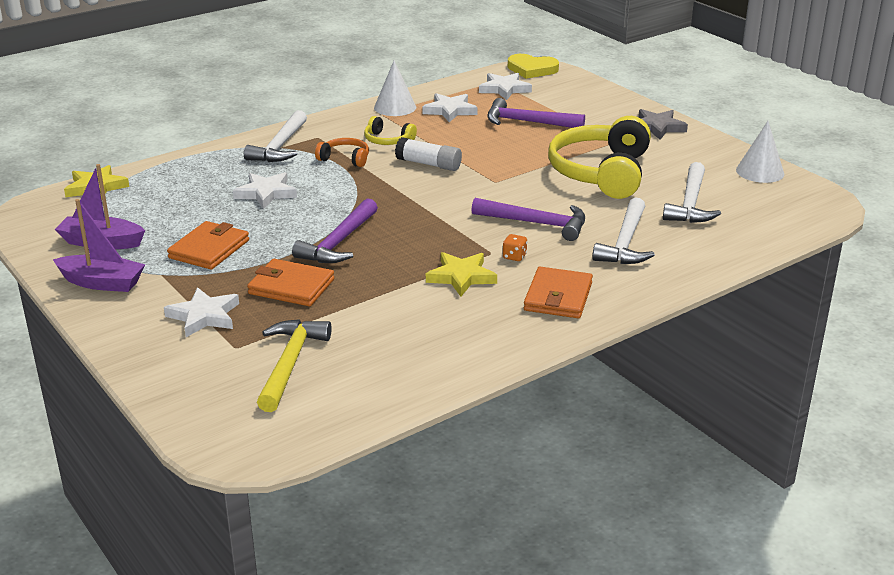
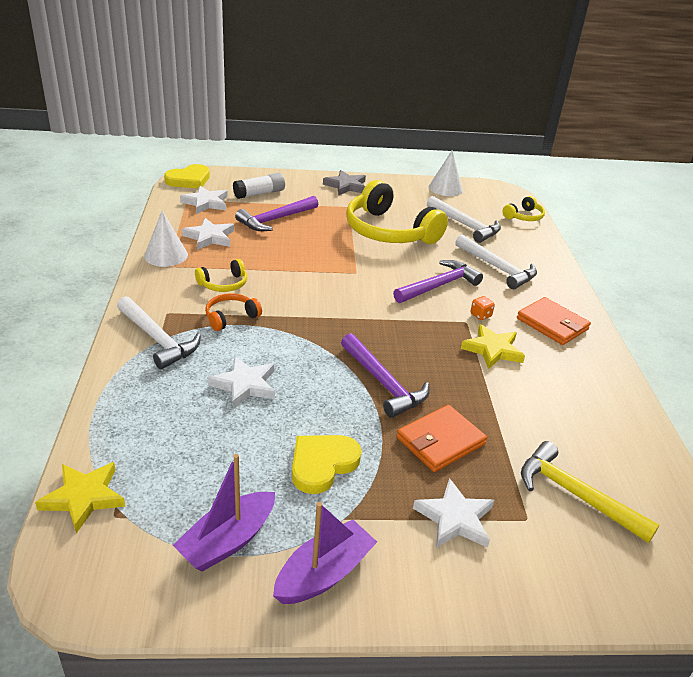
camera: 60 degrees left, 5 degrees up
orange wallet [167,221,249,269] -> yellow heart [292,435,362,494]
white glue stick [395,137,462,171] -> white glue stick moved to [233,173,285,199]
none -> yellow headphones [503,196,545,221]

